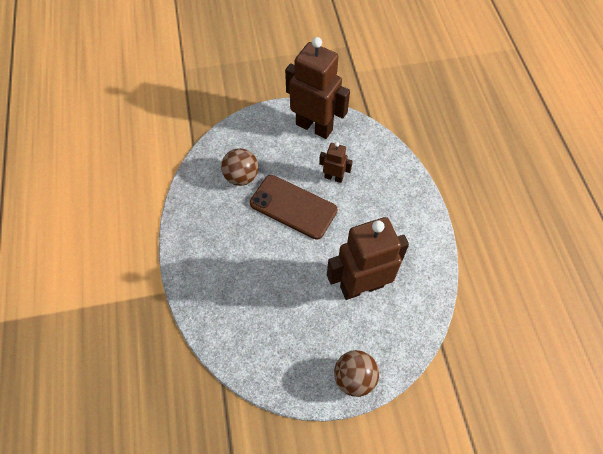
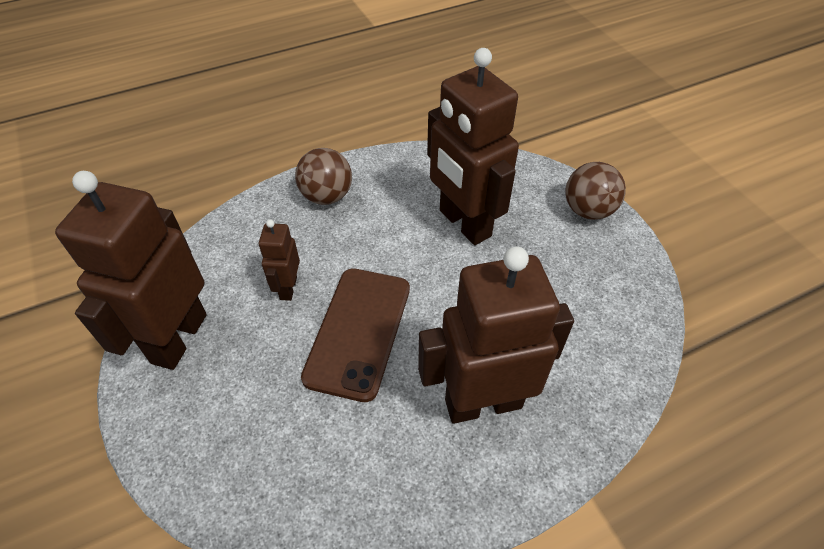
camera: 105 degrees left, 10 degrees down
brown ball [221,148,259,186] -> brown ball moved to [295,148,352,205]
none -> brown robot [418,246,574,424]

